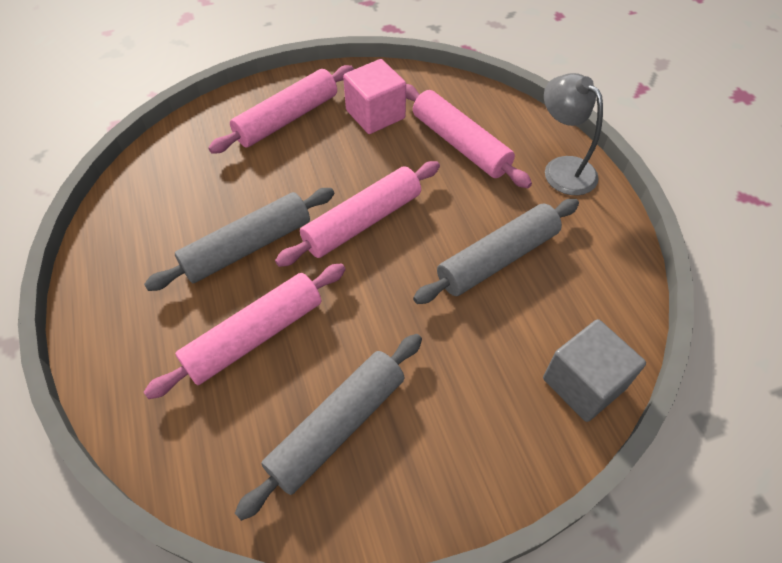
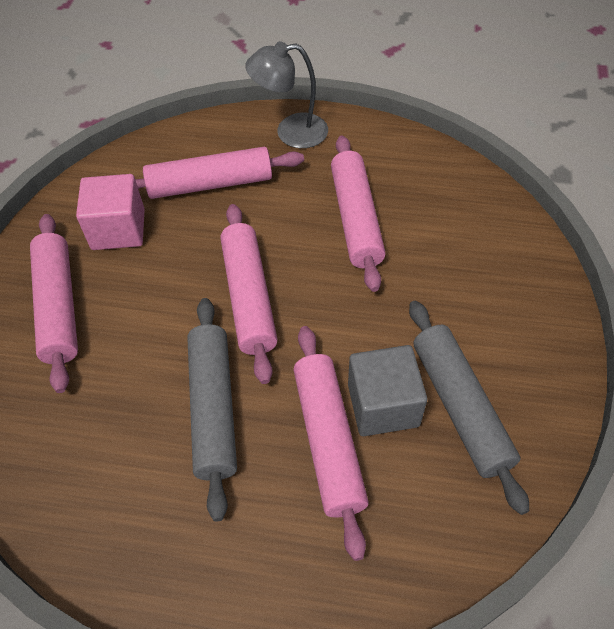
camera: 60 degrees left, 0 degrees up
grey rolling pin [413,199,579,304] -> pink rolling pin [331,135,386,292]
grey cube [543,319,646,422] -> grey cube moved to [348,345,427,436]

